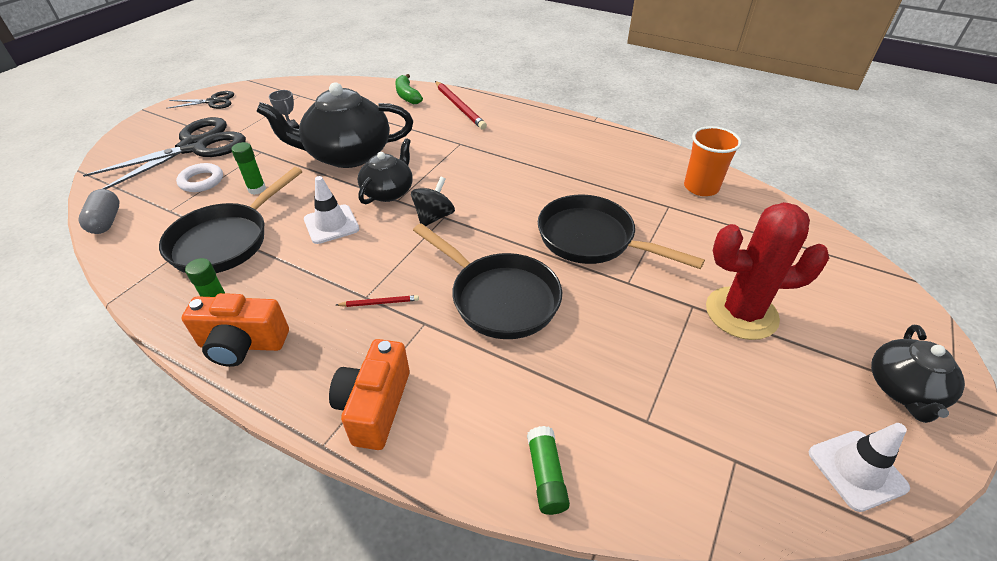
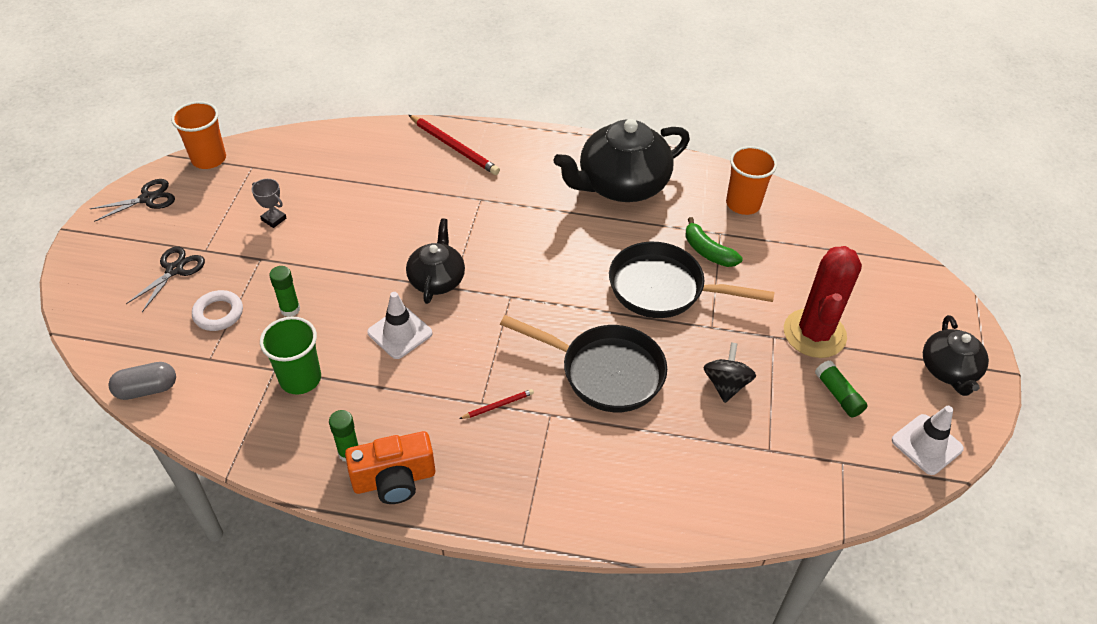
camera: 20 degrees left, 5 degrees up
grey capsule [79,189,120,234] -> grey capsule turned 75 degrees counterclockwise [108,362,176,400]
black scissors [83,117,246,189] -> black scissors [126,247,205,312], size x0.50
black pan [159,167,302,273] -> green cup [260,317,321,395]
black teapot [256,82,413,168] -> black teapot moved to [554,119,690,202]
orange camera [329,339,410,450] -> none
green banana [395,74,423,104] -> green banana moved to [686,217,743,267]
black spinning top [411,177,455,226] -> black spinning top moved to [704,342,756,403]
green glue stick [527,426,570,515] -> green glue stick moved to [815,360,868,417]
red cactus [706,202,829,340] -> red cactus turned 60 degrees counterclockwise [784,246,862,358]
none -> orange cup [171,101,226,169]

